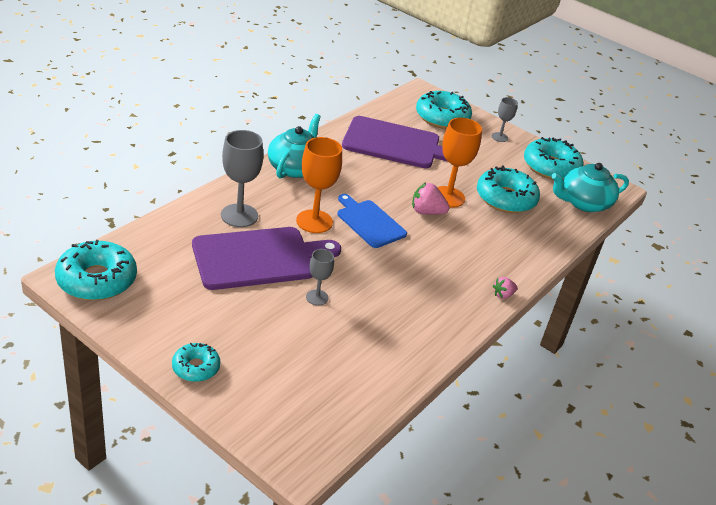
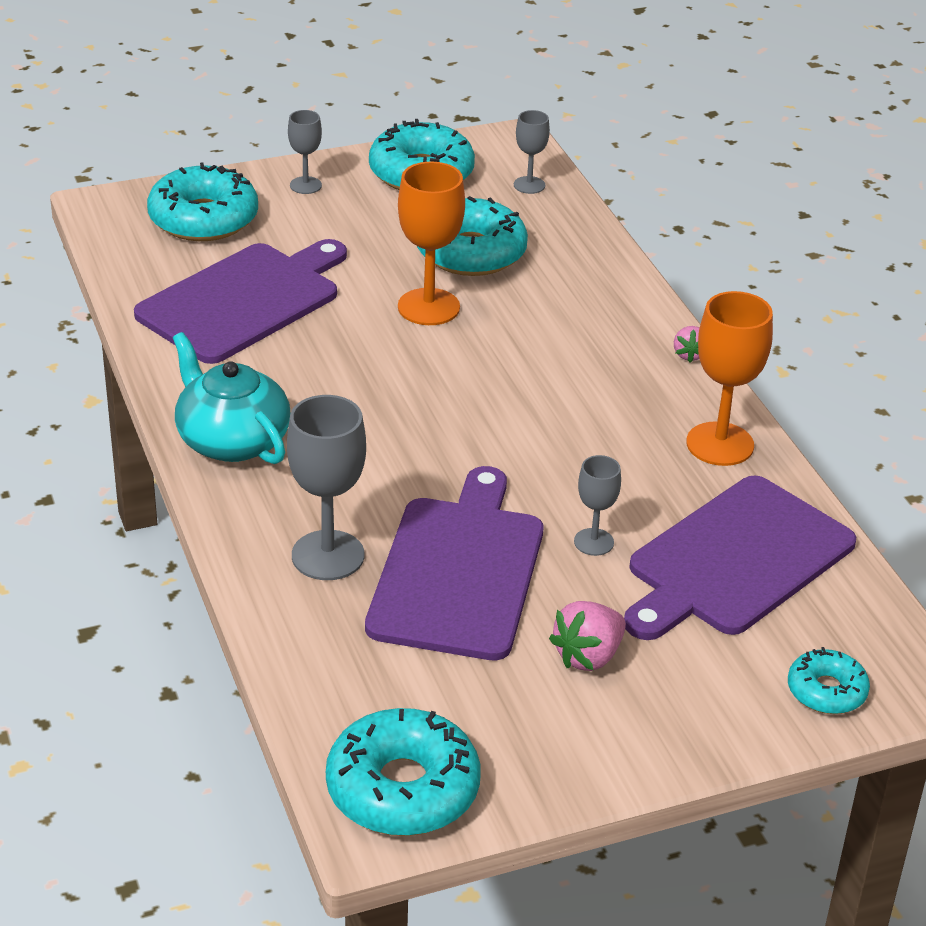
camera: 55 degrees left, 0 degrees up
turquoise donut [172,343,220,382] -> turquoise donut moved to [788,647,870,714]
orange goblet [296,137,342,233] -> orange goblet moved to [686,291,773,466]
blue cutting board [337,194,407,248] -> none
pink strawberry [412,182,450,215] -> pink strawberry moved to [549,601,626,671]
turquoise teapot [551,163,629,212] -> grey goblet [514,110,550,194]
none -> purple cutting board [624,476,856,640]

